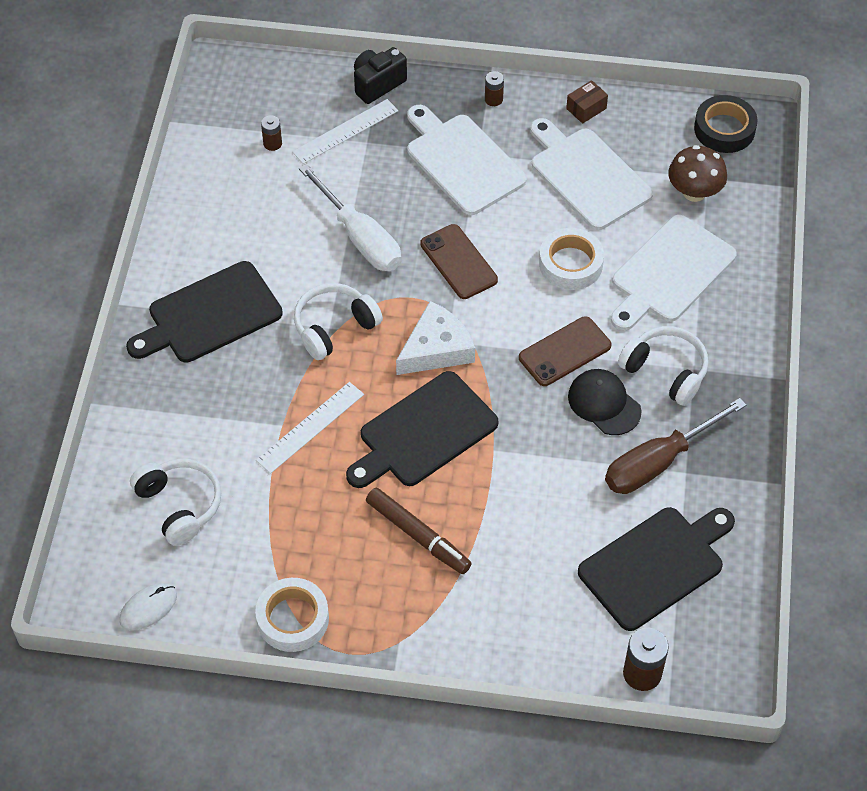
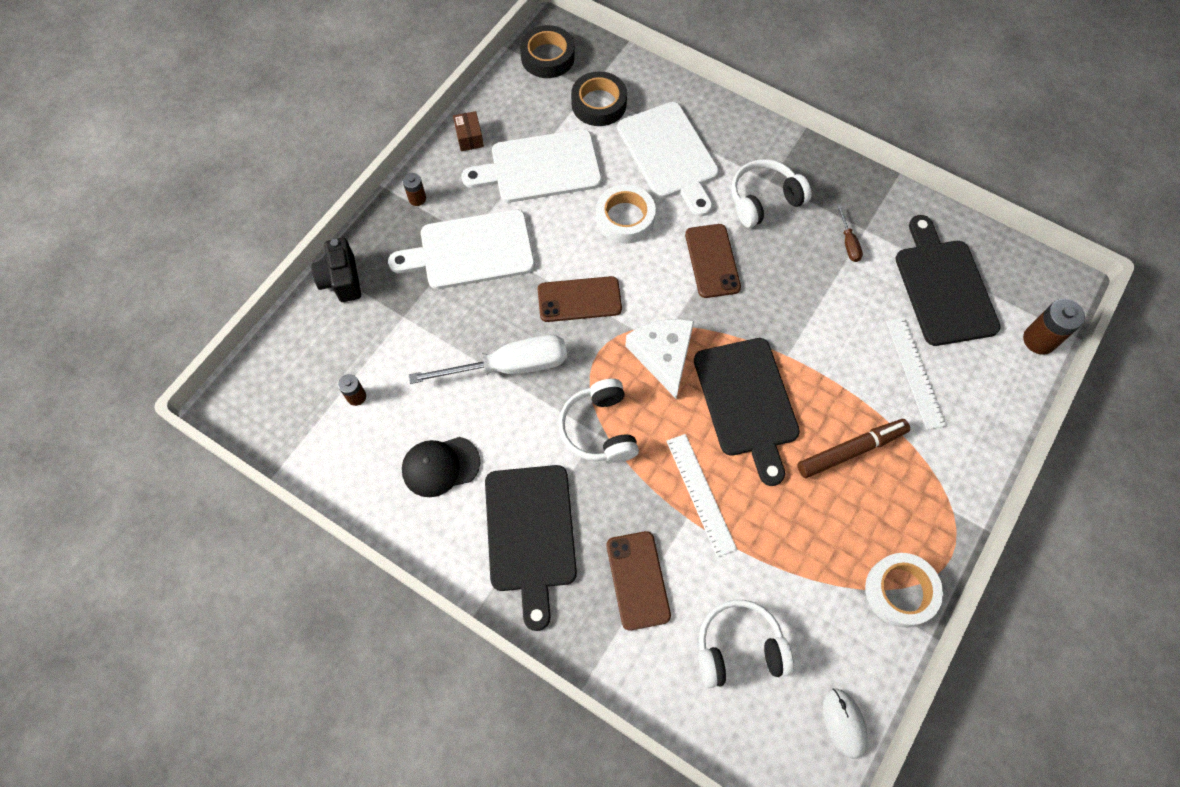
camera: 65 degrees left, 10 degrees up
white ruler [292,99,398,164] -> white ruler moved to [886,317,947,430]
black cap [568,369,642,435] -> black cap moved to [402,437,481,497]
brown screwdriver [605,398,746,494] -> brown screwdriver [837,205,863,262], size x0.44
brown mushroom [668,145,727,202] -> black tape [571,71,627,126]
none -> brown phone [607,531,671,630]

